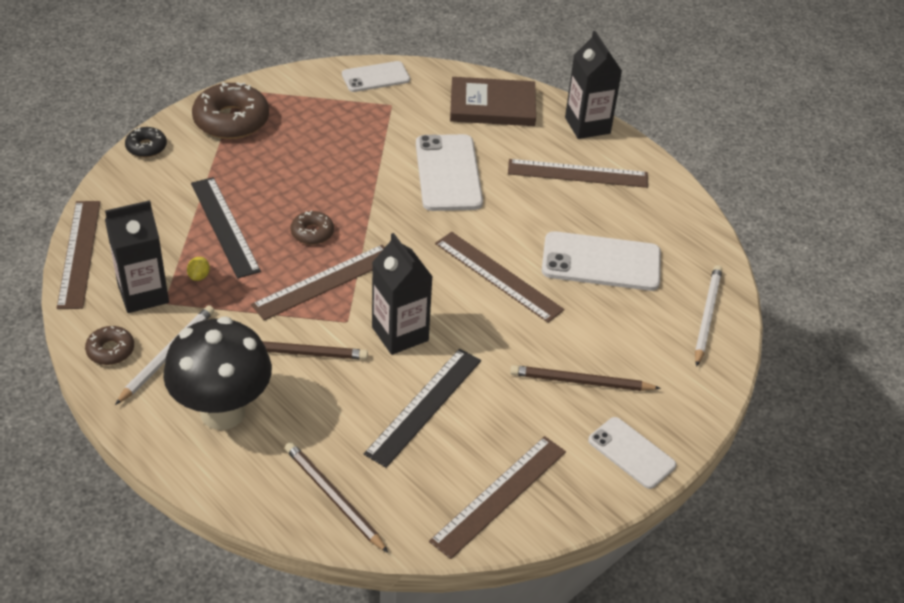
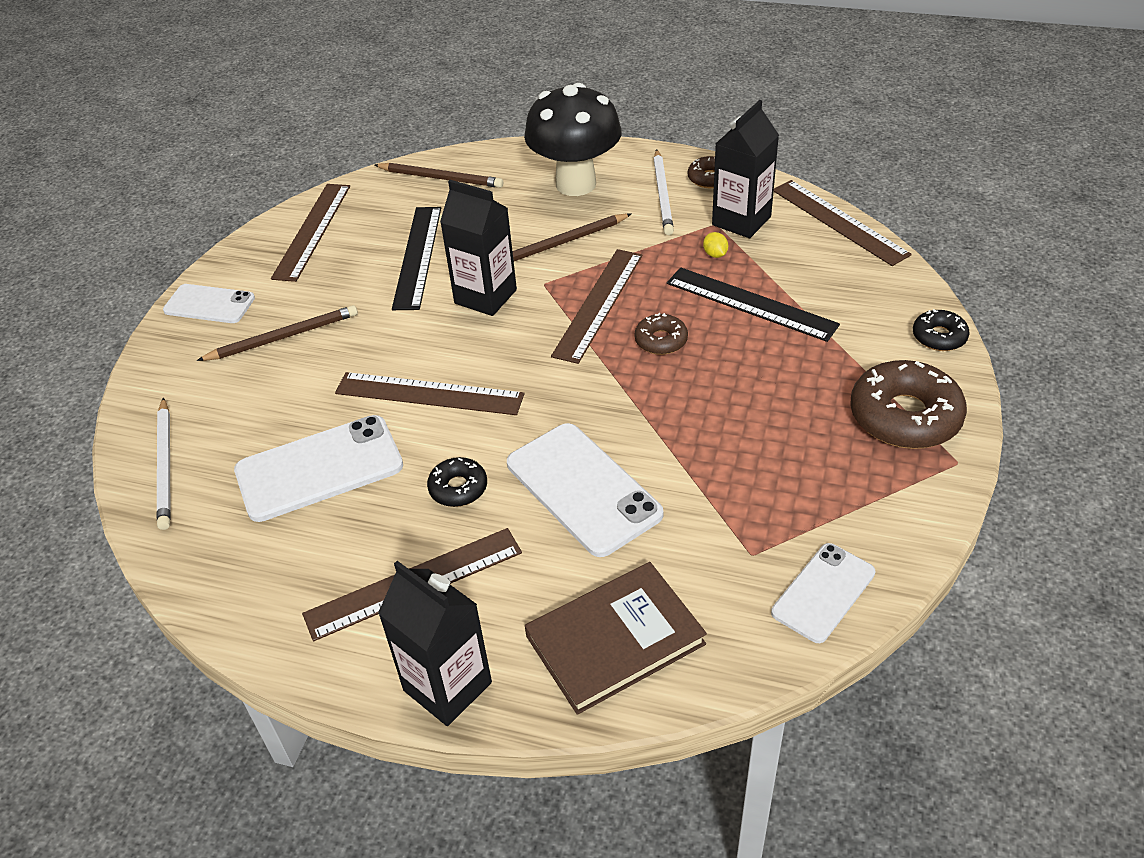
camera: 155 degrees right, 0 degrees up
none -> black donut [427,457,487,507]

